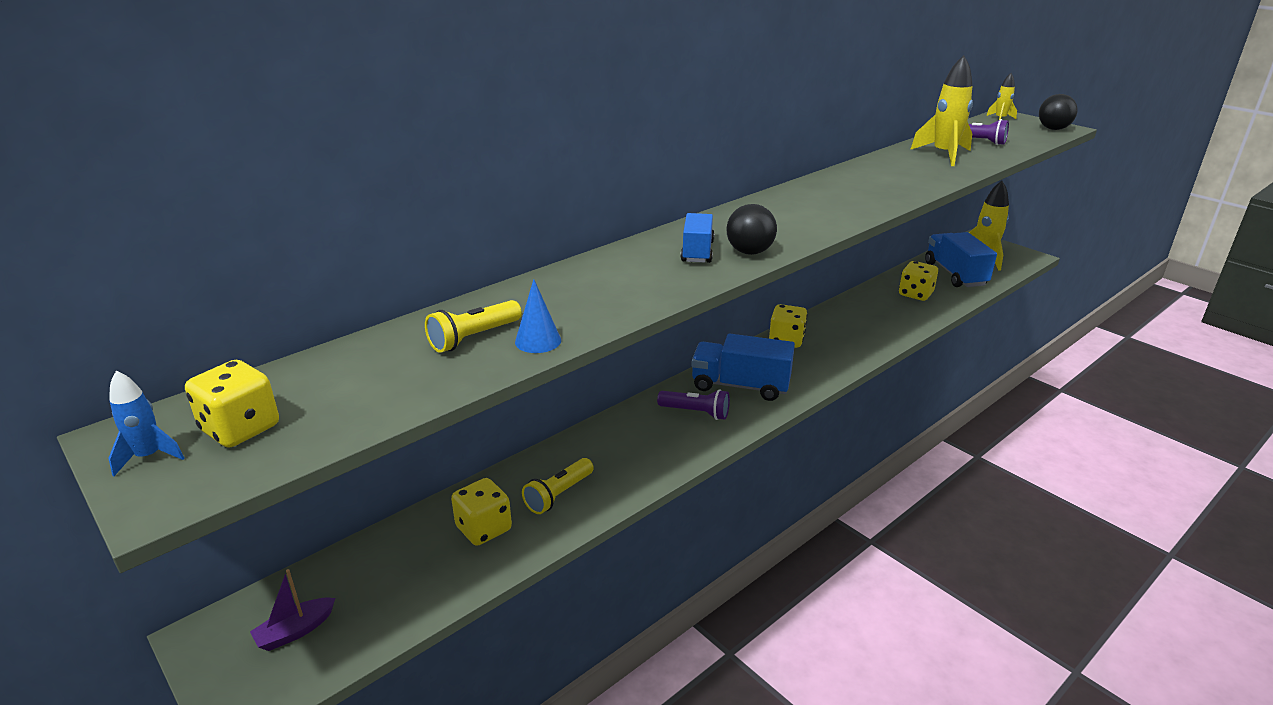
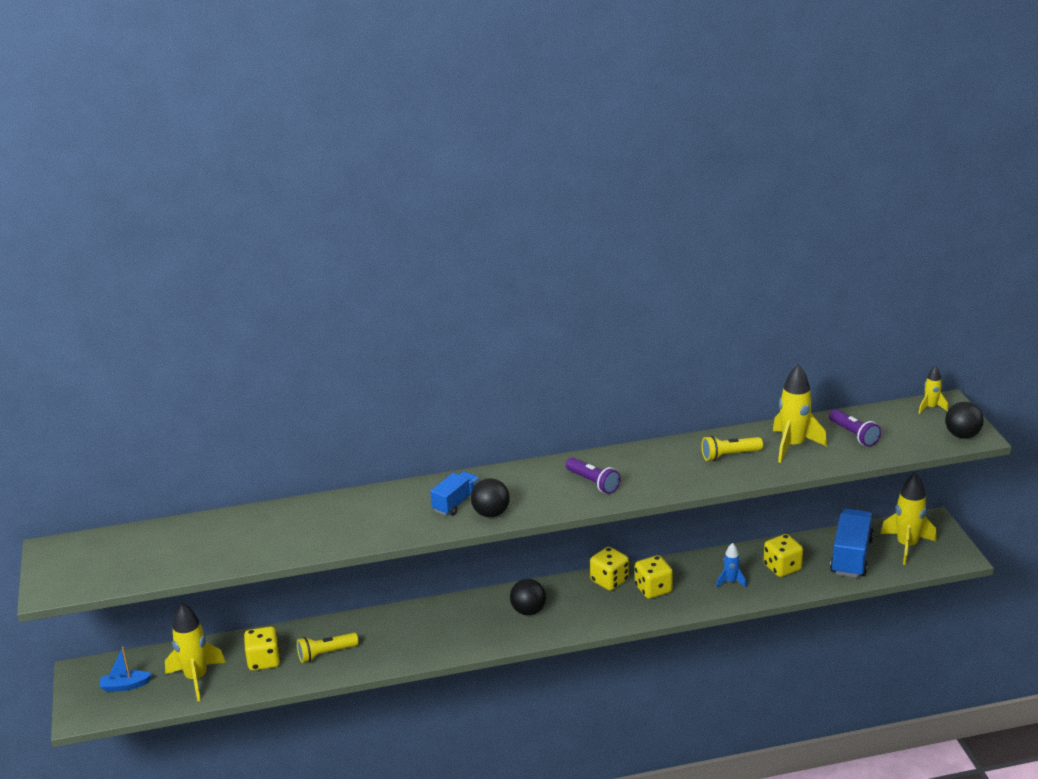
camera: 30 degrees right, 0 degrees up
blue rocket [108,371,184,476] -> blue rocket moved to [716,543,747,588]
yellow dice [185,360,279,448] -> yellow dice moved to [635,555,673,599]
purple boat [250,569,335,651] -> blue boat [100,647,152,692]
yellow flashlight [425,300,522,353] -> yellow flashlight moved to [701,436,763,461]
blue cone [515,279,561,353] -> none
purple flashlight [657,389,730,420] -> purple flashlight moved to [566,458,620,494]
blue truck [691,333,795,401] -> black ball [510,579,546,615]
none -> yellow rocket [165,603,226,701]

